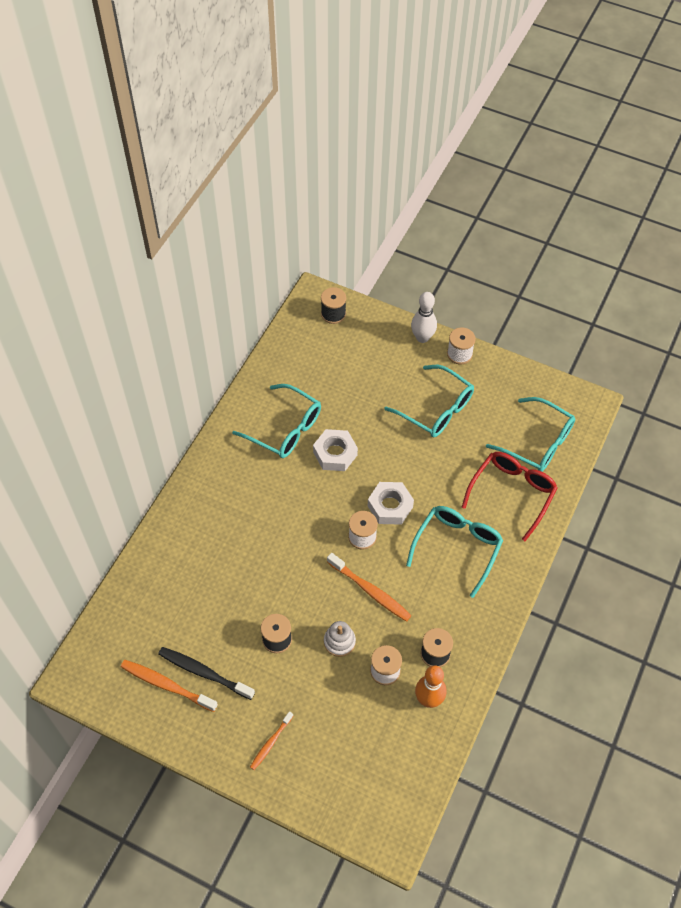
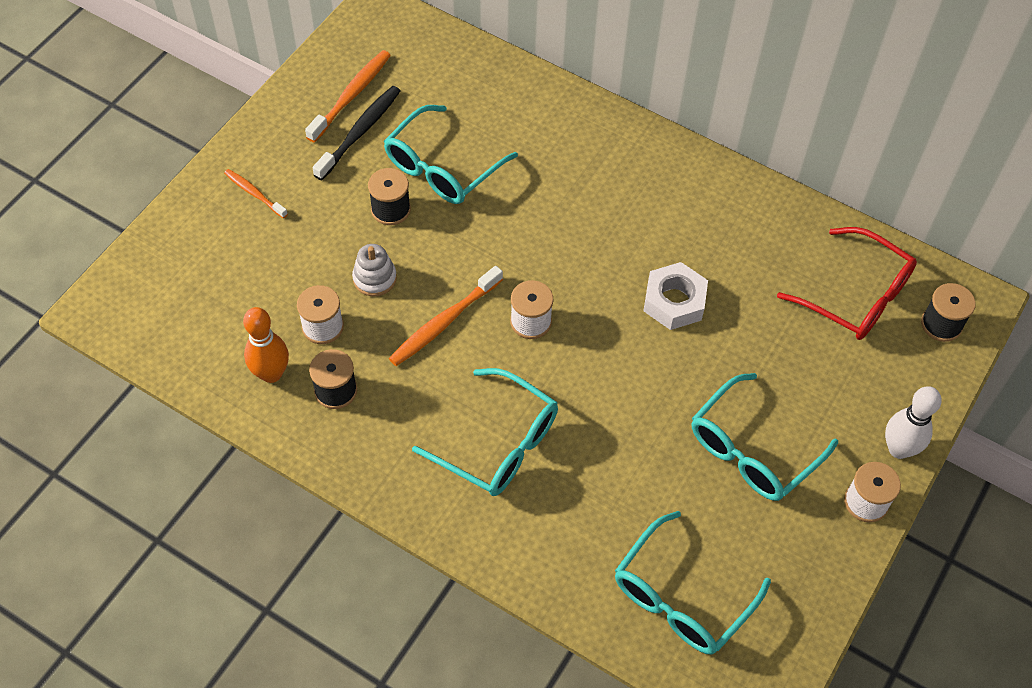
camera: 95 degrees right, 0 degrees up
turquoise glasses [232,384,321,458] -> turquoise glasses moved to [384,105,518,204]
white nut [368,482,414,525] -> none
red glasses [462,452,558,541] -> red glasses moved to [777,227,917,340]

